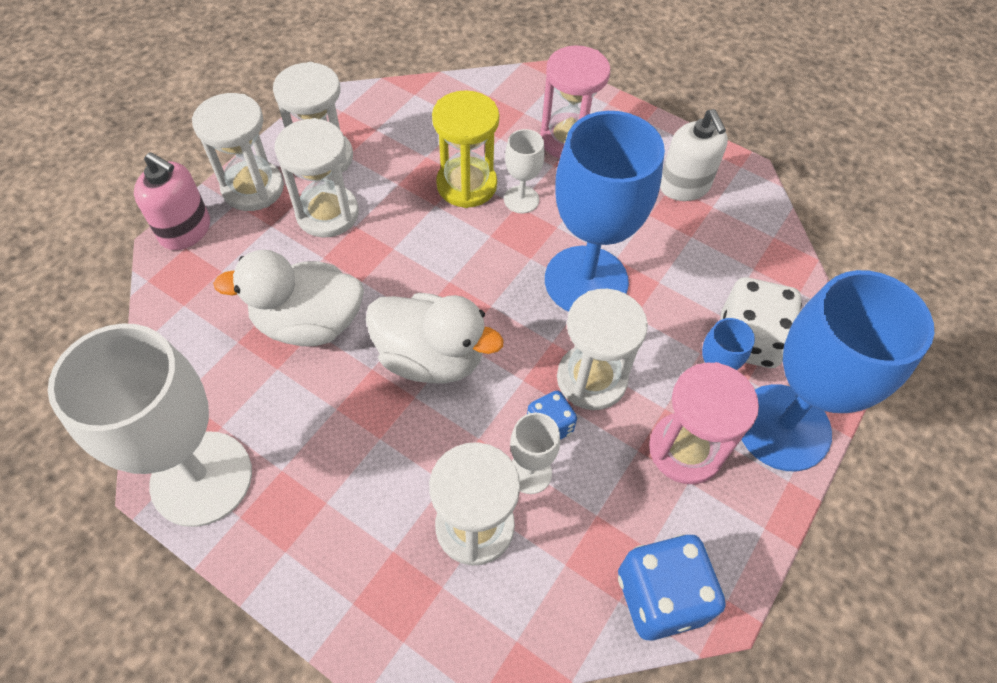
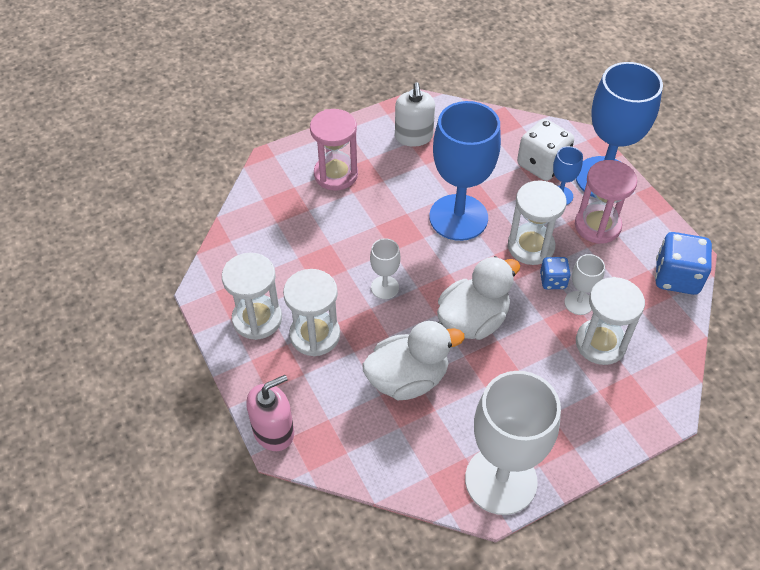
camera: 60 degrees left, 5 degrees down
white hourglass [192,93,284,211] -> none
white duck [213,250,364,346] -> white duck turned 135 degrees counterclockwise [362,321,465,400]
yellow hourglass [432,90,499,208] -> none
white goblet [504,129,545,213] -> white goblet moved to [370,238,401,299]
white soap dispenser [660,109,728,201] -> white soap dispenser turned 75 degrees clockwise [395,82,435,147]

